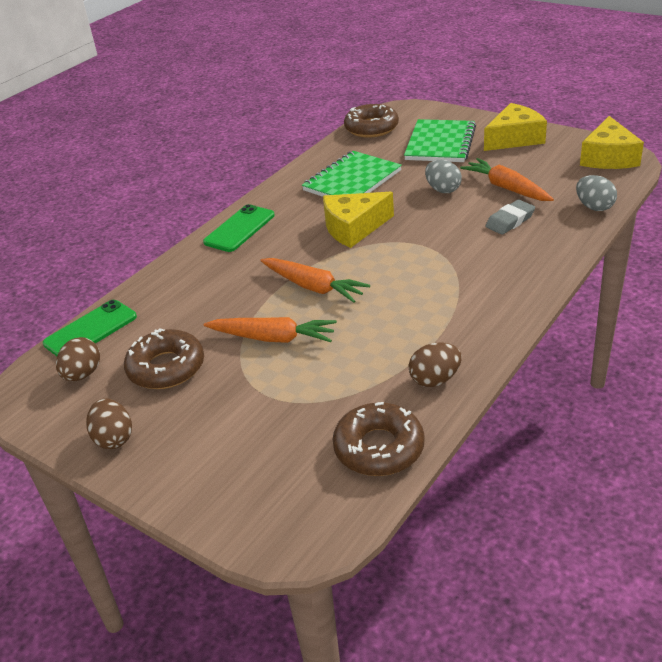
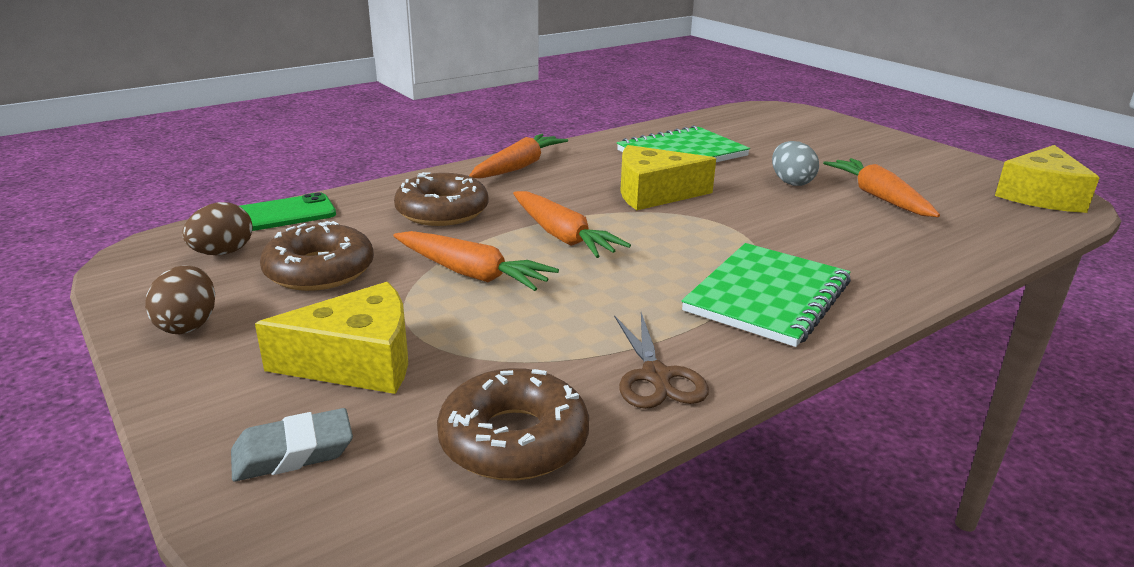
camera: 15 degrees right, 10 degrees down
green phone [203,204,275,252] -> orange carrot [469,134,568,178]
brown donut [344,104,399,138] -> brown donut moved to [394,172,488,226]
green notebook [404,119,476,162] -> green notebook moved to [682,243,851,347]
brown egg [409,342,462,387] -> brown scissors [614,313,709,409]
yellow cheese [484,103,547,151] -> yellow cheese moved to [255,282,408,394]
grey eraser [485,200,535,235] -> grey eraser moved to [231,408,353,481]
grey egg [576,175,617,211] -> none

